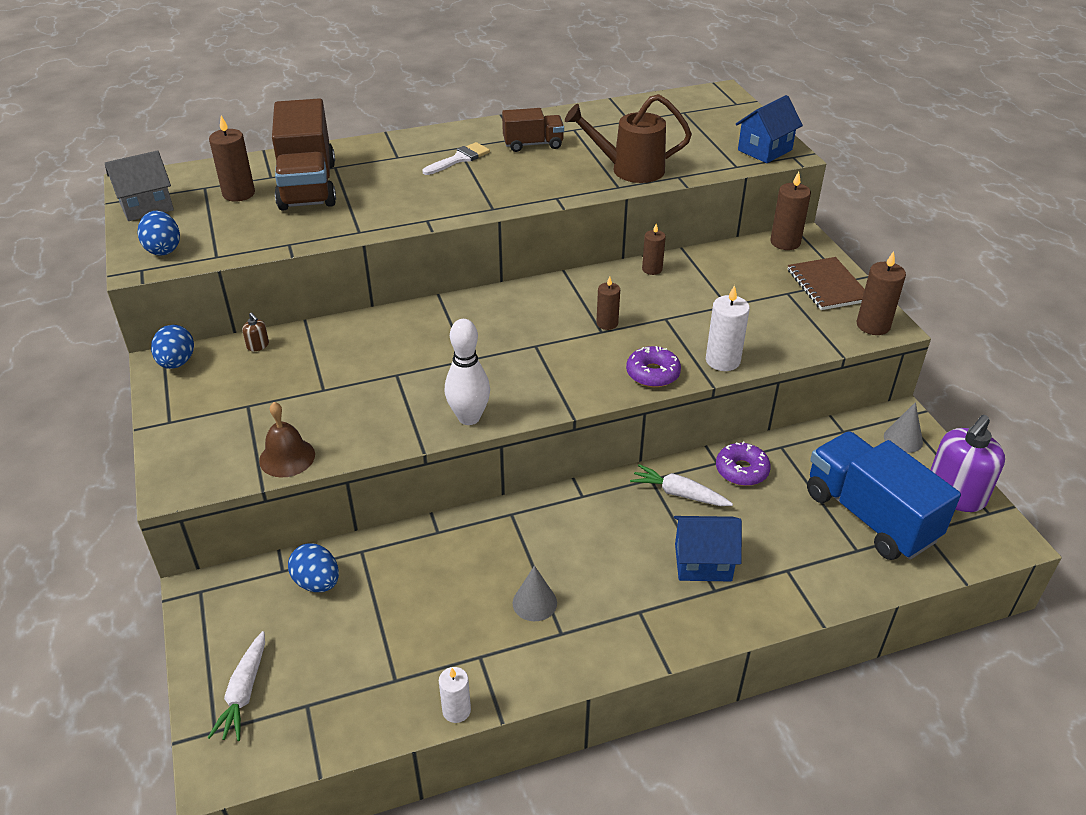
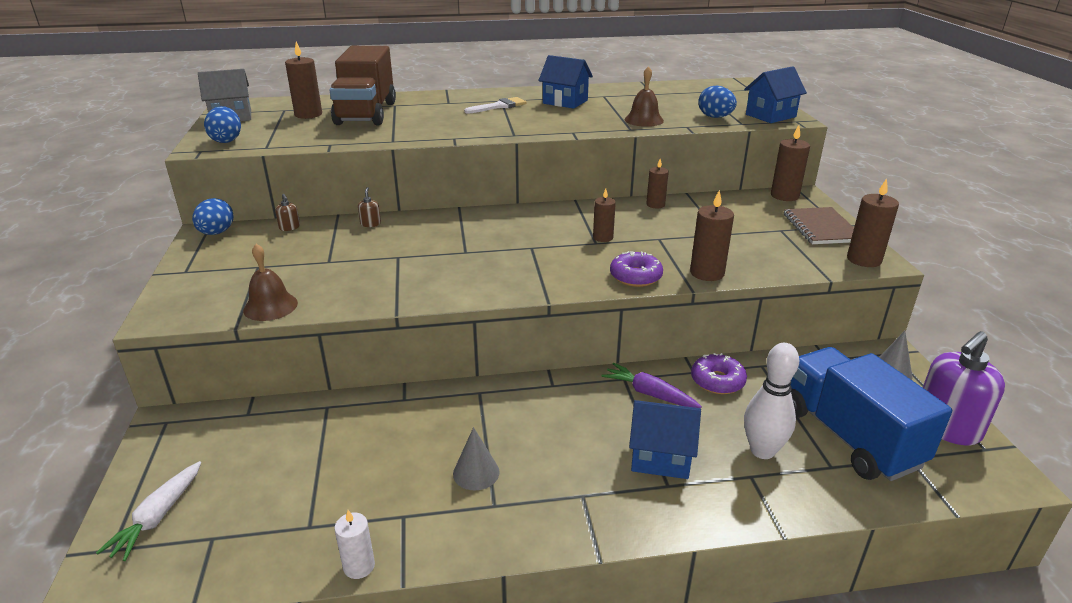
camera: 10 degrees right, 10 degrees down
blue egg [288,543,339,592] -> blue egg moved to [699,86,737,118]
white bowling pin [445,319,490,425] -> white bowling pin moved to [744,343,799,459]
brown truck [502,108,564,152] -> blue house [538,55,593,109]
brown watering can [565,94,692,183] -> brown bell [624,66,664,127]
white carrot [630,464,733,506] -> purple carrot [601,363,702,408]
white candle [706,285,750,371] -> brown candle [690,190,734,281]
none -> brown soap dispenser [358,187,381,227]

